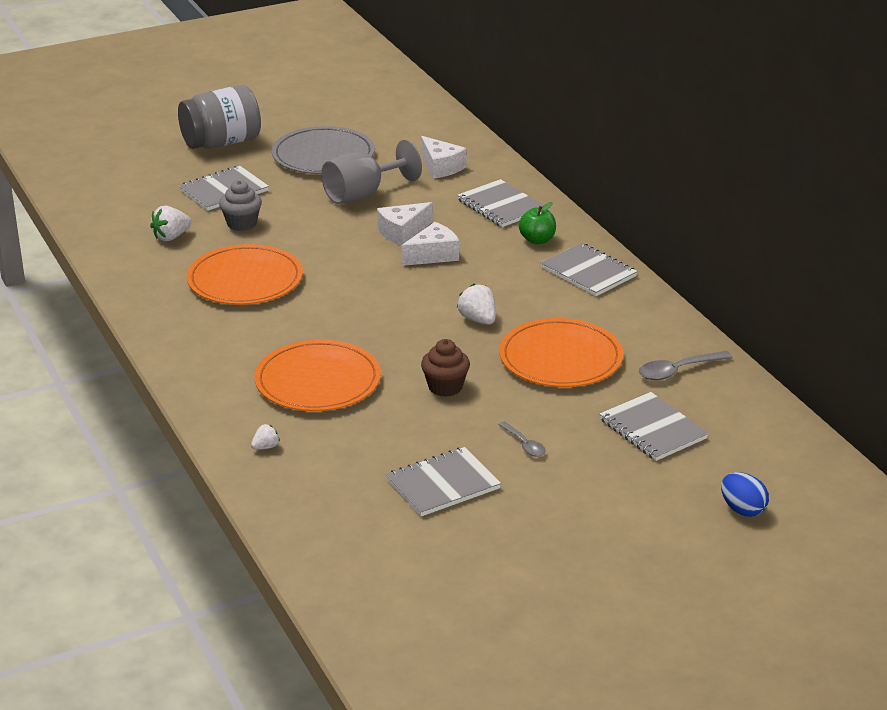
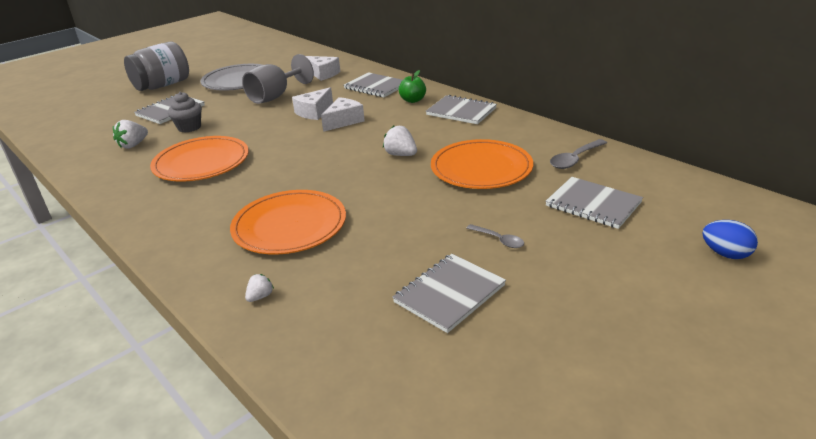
camera: 15 degrees left, 0 degrees up
brown cupcake [421,339,470,397] -> none

